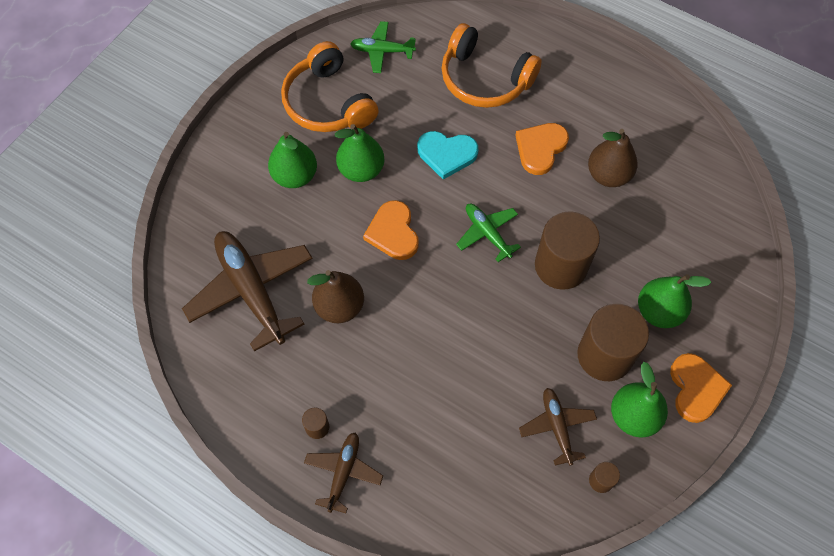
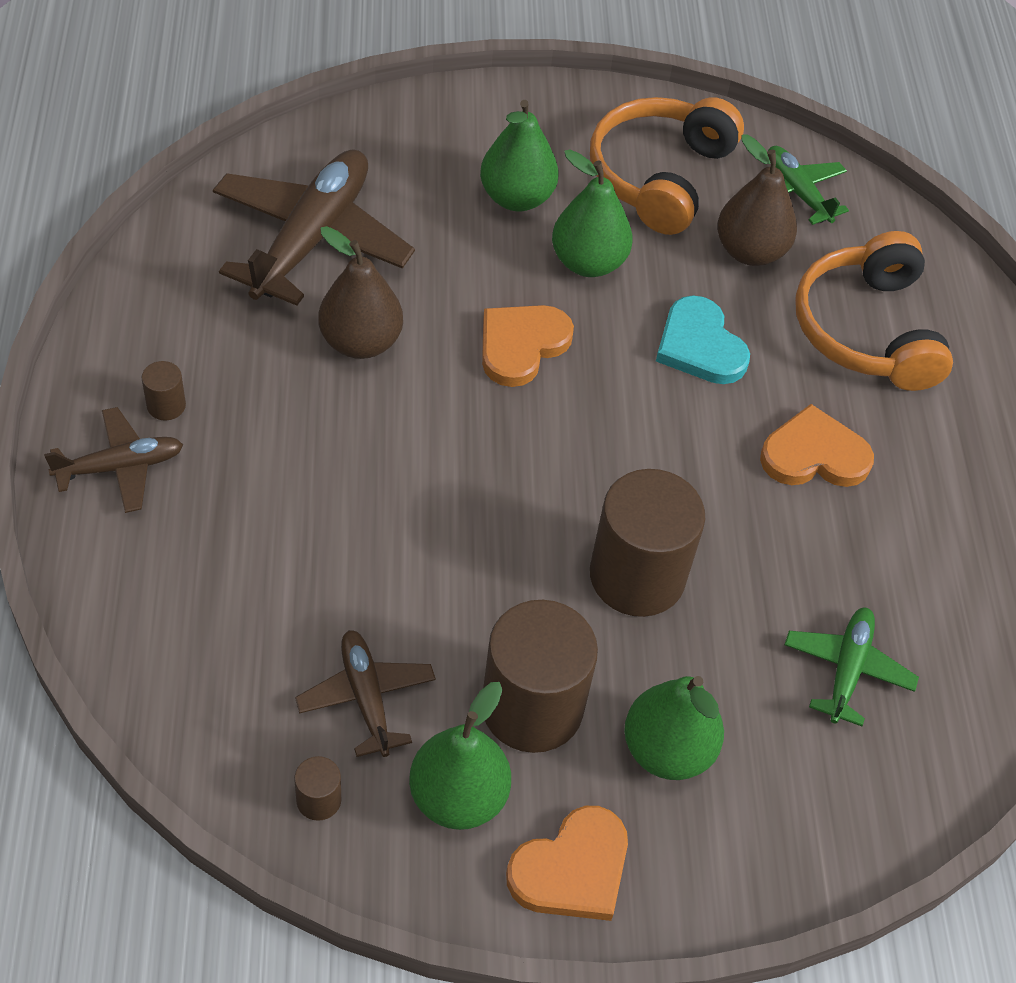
camera: 50 degrees right, 10 degrees down
green plane [456,204,521,262] -> green plane moved to [784,608,919,726]
brown plane [519,388,597,466] -> brown plane turned 60 degrees counterclockwise [295,630,436,757]
brown pear [588,129,638,187] -> brown pear moved to [717,134,797,266]

